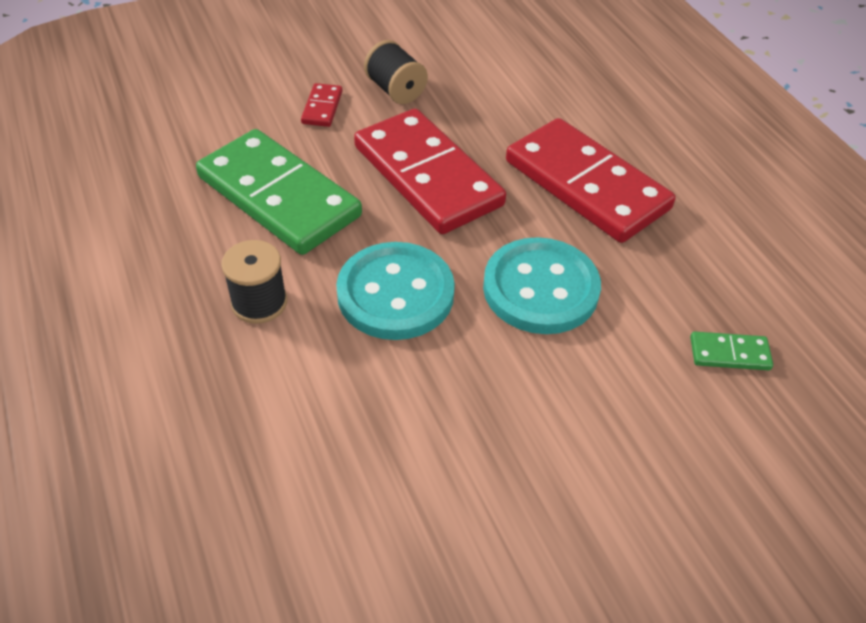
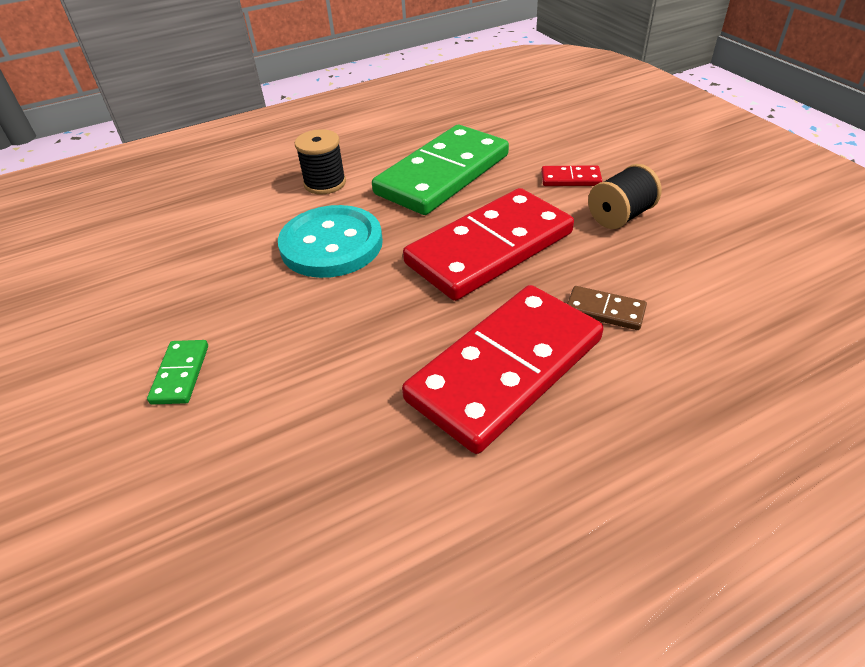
camera: 90 degrees right, 5 degrees down
turquoise button [483,237,601,334] -> none
green domino [690,331,773,370] -> green domino moved to [147,340,208,405]
none -> brown domino [567,286,647,330]

